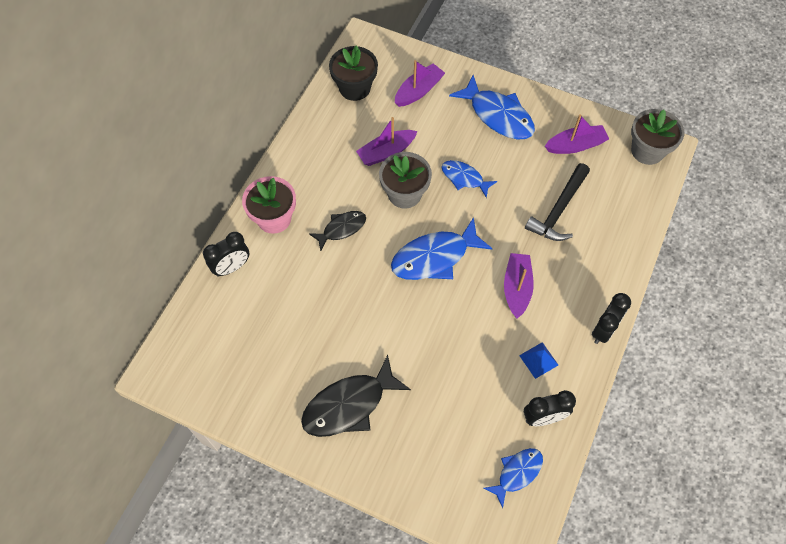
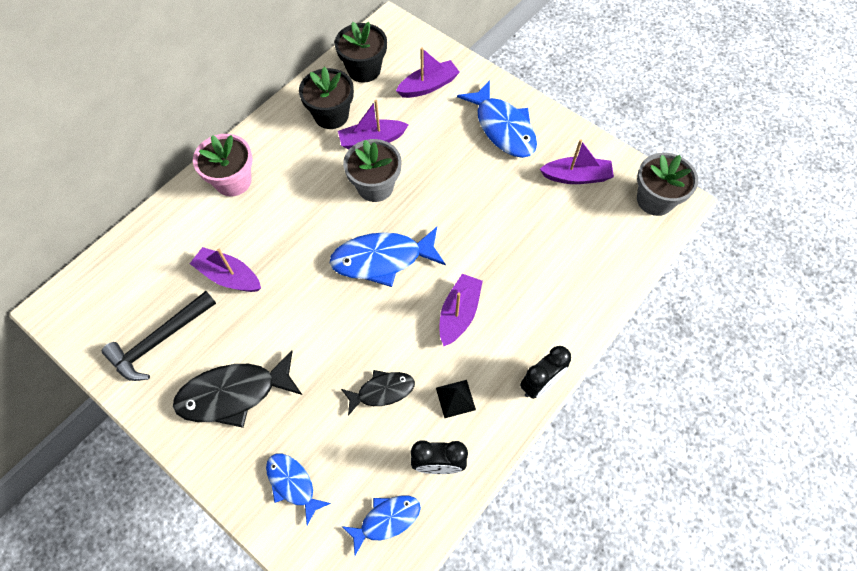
camera: 15 degrees right, 0 degrees up
black clock [203,232,250,277] -> none
black fish [309,211,366,251] -> black fish moved to [341,370,415,416]
blue fish [441,160,497,198] -> blue fish moved to [266,453,331,525]
blue pyramid [519,342,558,379] -> black pyramid [436,380,476,419]
black hammer [525,163,590,241] -> black hammer moved to [102,291,216,381]
none -> purple boat [190,247,261,292]
none -> black flower pot [299,67,354,129]

